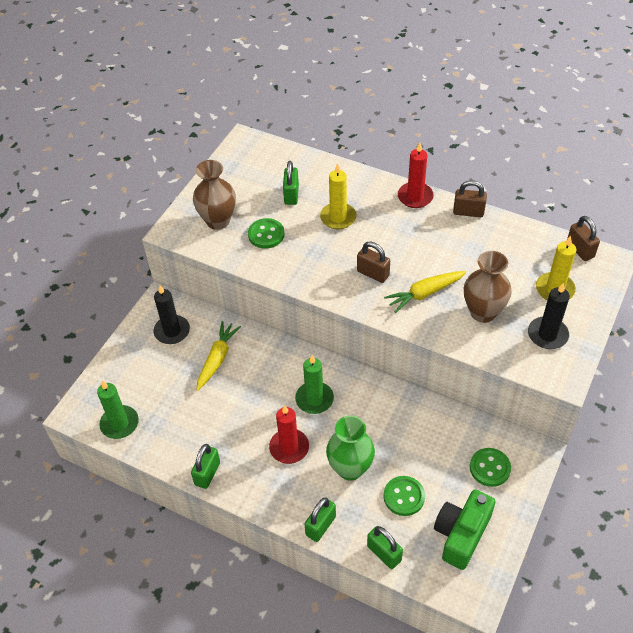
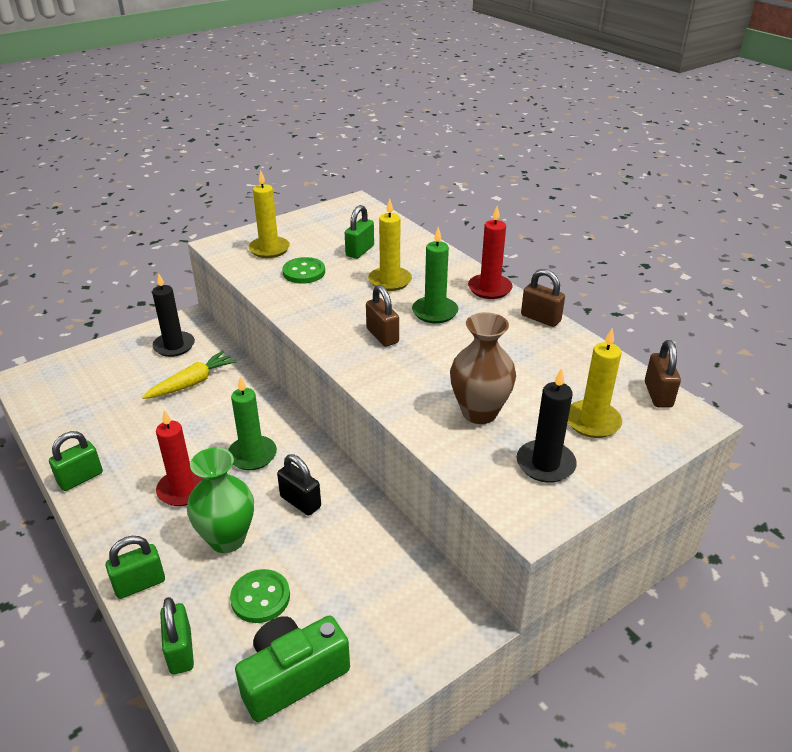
camera: 25 degrees right, 15 degrees down
green candle [97,380,139,439] -> green candle moved to [412,227,458,323]
brown vase [193,160,236,230] -> yellow candle [249,170,290,258]
yellow carrot [384,271,466,313] -> none
green button [470,448,511,487] -> none
none -> black padlock [277,454,321,516]

